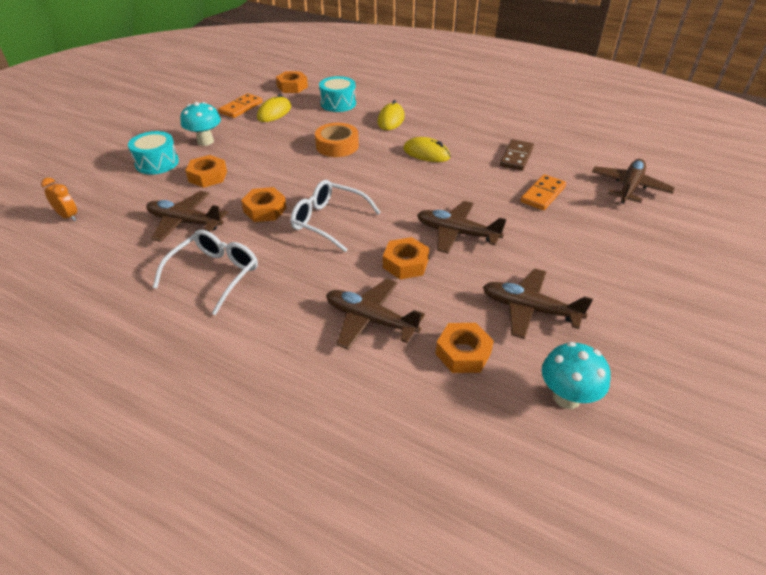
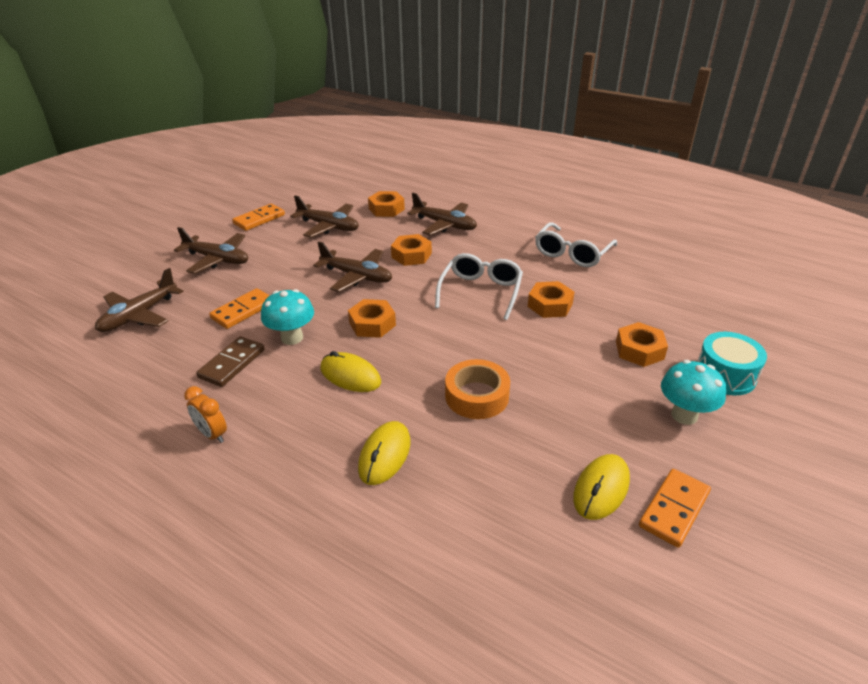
camera: 175 degrees left, 5 degrees down
orange clock [41,178,77,221] -> orange clock moved to [184,386,227,443]
brown plane [146,191,228,242] -> brown plane moved to [174,227,248,274]
orange nut [276,71,308,93] -> orange nut moved to [348,299,396,338]
white glasses [291,180,381,252] -> white glasses turned 105 degrees counterclockwise [435,253,523,320]
turquoise drum [319,76,356,112] -> none
turquoise mushroom [542,342,611,409] -> turquoise mushroom moved to [261,289,314,345]
none -> orange domino [232,204,285,231]

